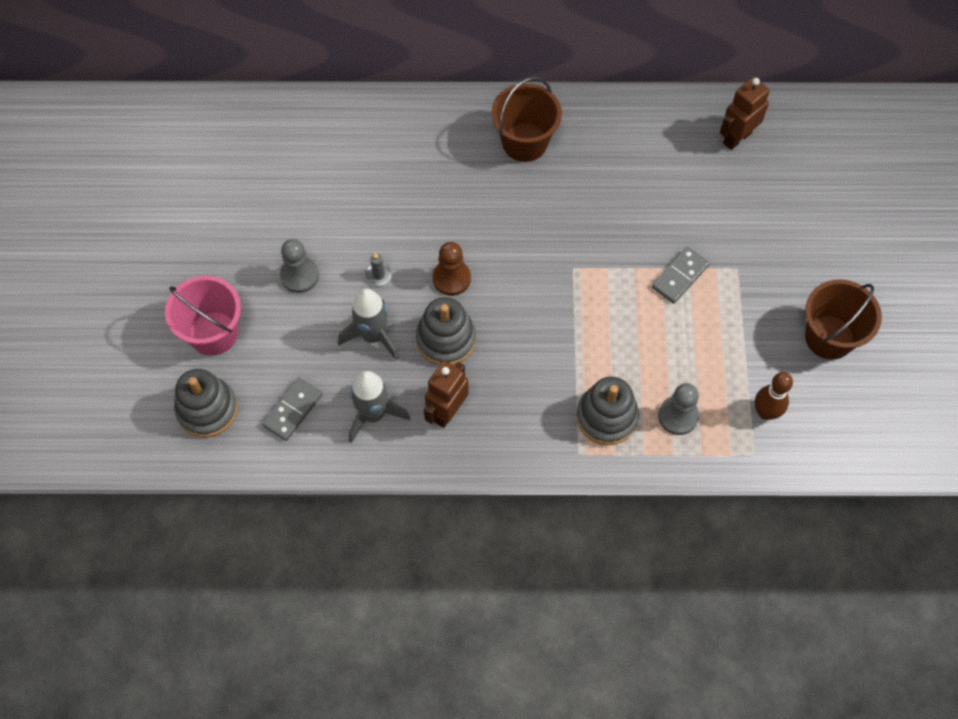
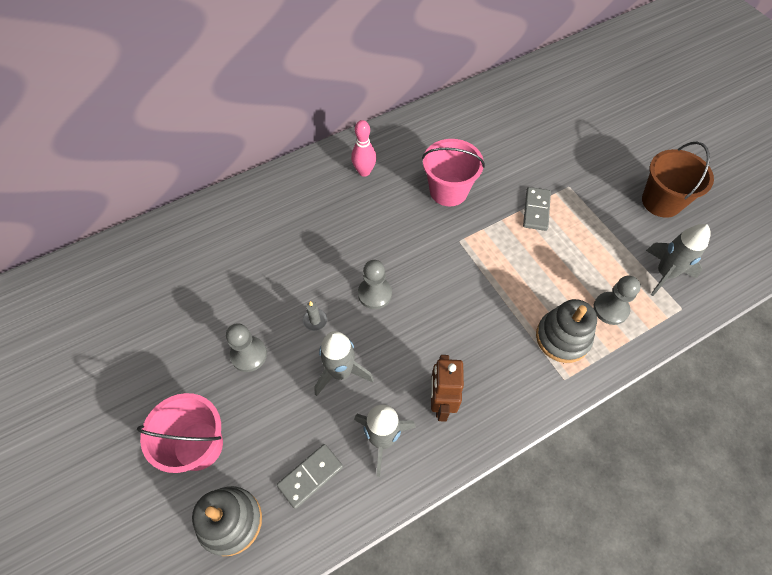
camera: 30 degrees left, 5 degrees down
grey domino [262,377,322,441] -> grey domino turned 45 degrees clockwise [277,444,343,509]
grey stacking toy [416,297,476,365] -> none
brown pawn [433,242,471,296] -> grey pawn [358,260,392,309]
brown bucket [491,77,562,162] -> pink bowling pin [351,120,376,177]
brown robot [720,77,770,150] -> none
brown bowling pin [755,372,793,420] -> grey rocket [646,224,711,296]
none -> pink bucket [422,139,485,206]

